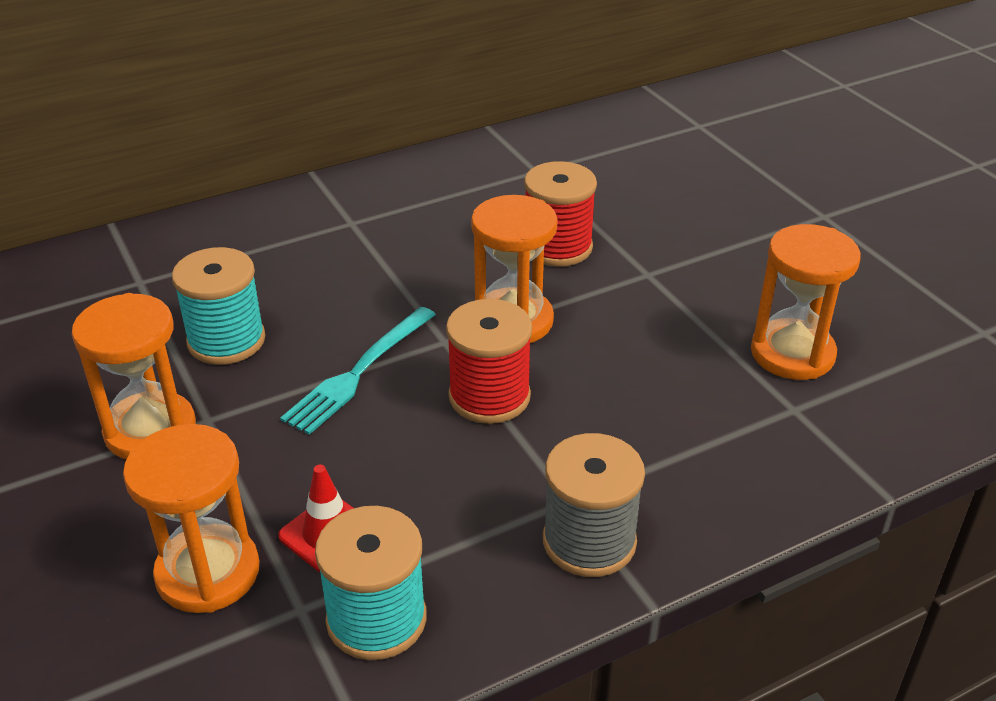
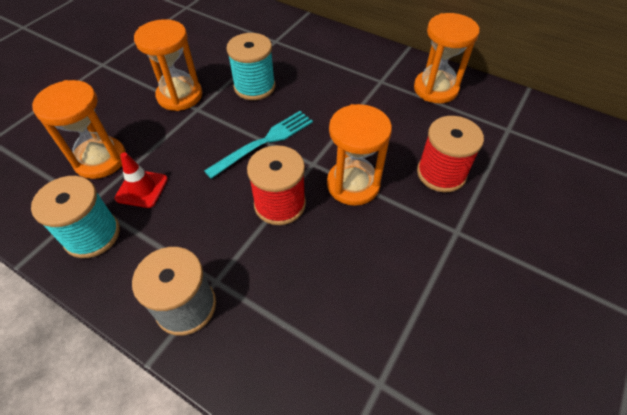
camera: 60 degrees right, 15 degrees up
turquoise fork [280,307,436,435] -> turquoise fork turned 135 degrees clockwise [204,111,313,179]
orange hourglass [751,224,861,380] -> orange hourglass moved to [414,13,480,103]

